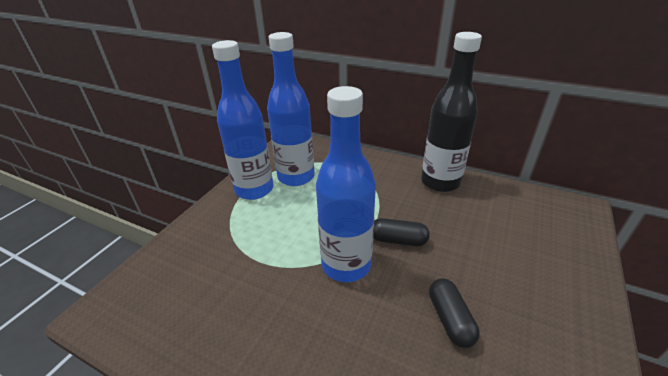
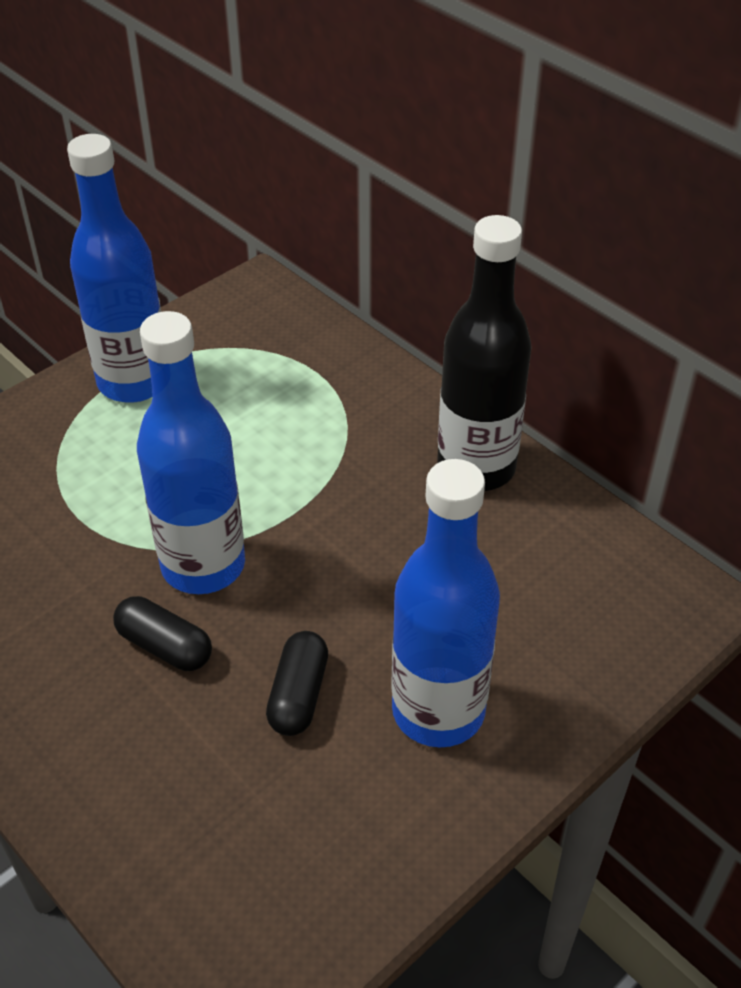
camera: 20 degrees right, 10 degrees up
blue bottle [267,32,315,186] -> blue bottle moved to [391,459,500,747]
black capsule [373,218,430,246] -> black capsule moved to [113,596,212,671]

